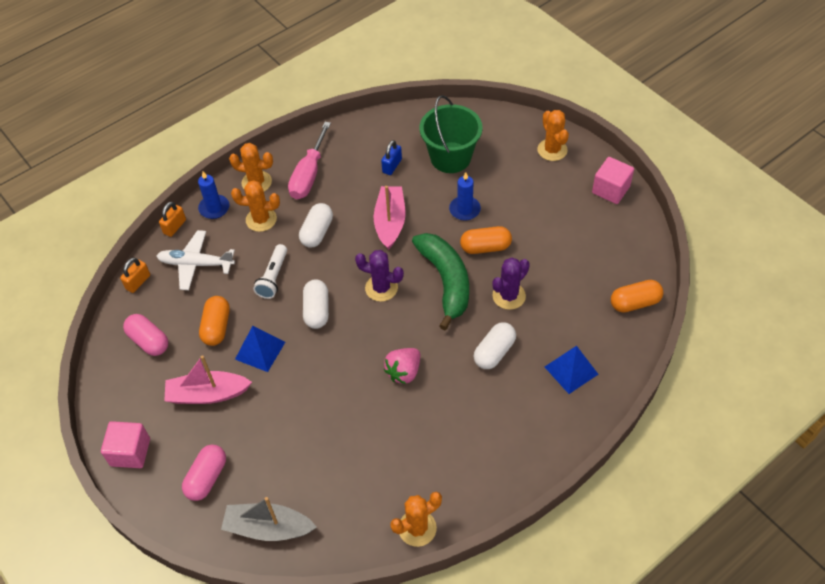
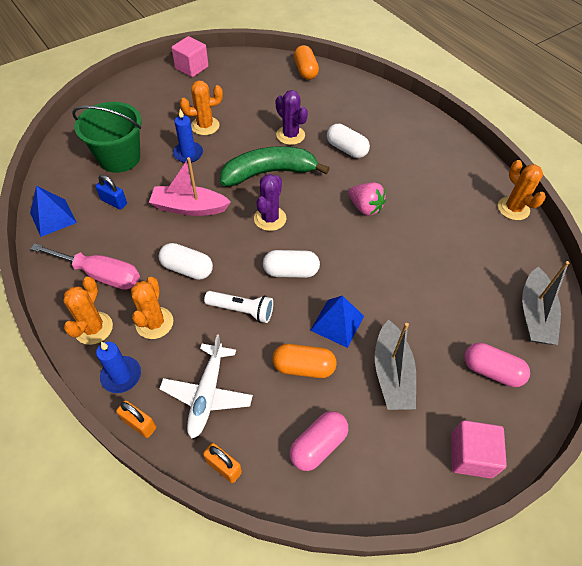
camera: 90 degrees left, 0 degrees up
pink boat [164,355,252,404] -> grey boat [375,320,416,410]
orange capsule [460,226,512,254] -> none
orange cactus [537,110,569,161] -> orange cactus moved to [180,81,223,135]
blue pyramid [545,346,598,394] -> blue pyramid moved to [30,186,77,237]

